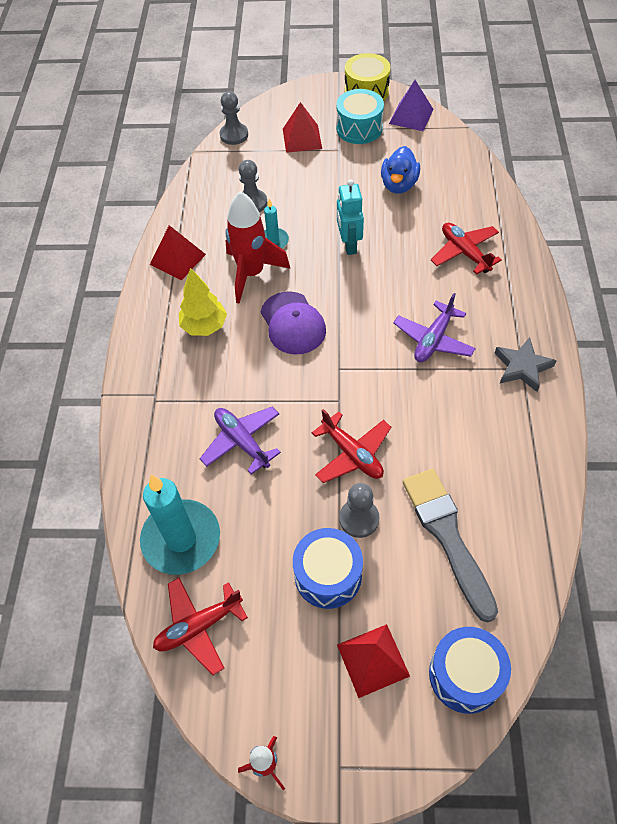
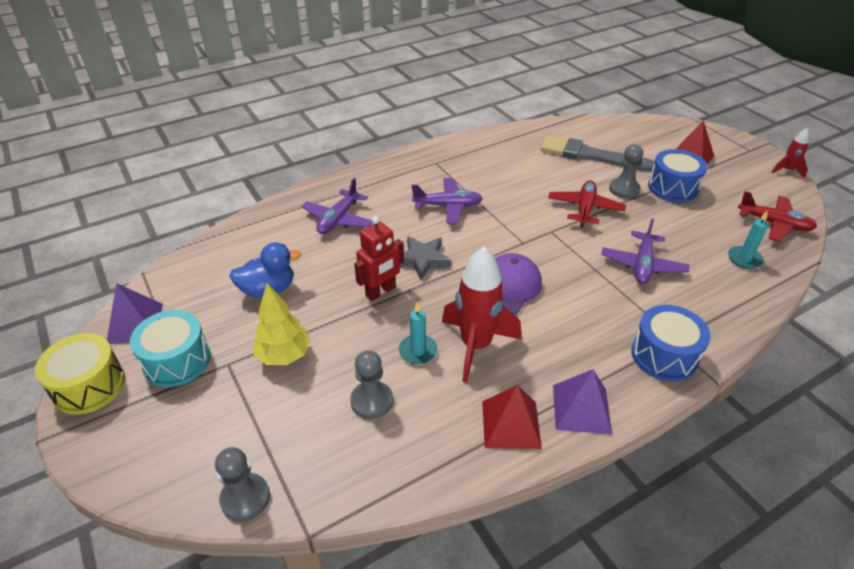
camera: 125 degrees left, 15 degrees down
turquoise candle [140,474,220,575] -> turquoise candle [728,211,768,269], size x0.50
yellow tree [179,268,227,336] -> yellow tree moved to [253,283,311,365]
red pyramid [283,102,322,153] -> none
turquoise robot [337,179,364,255] -> red robot [354,216,404,301]
grey brush [403,469,498,622] -> grey brush turned 75 degrees clockwise [541,136,654,172]
blue drum [429,627,511,714] -> blue drum moved to [631,305,711,382]
red plane [431,223,502,275] -> purple plane [302,178,373,234]
grey star [495,337,557,392] -> grey star moved to [400,236,451,280]
none -> purple pyramid [553,369,612,434]

